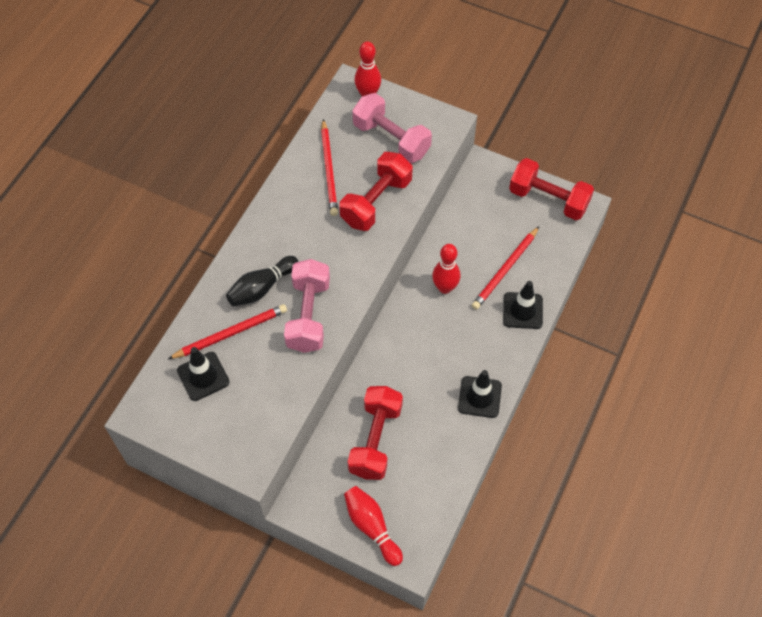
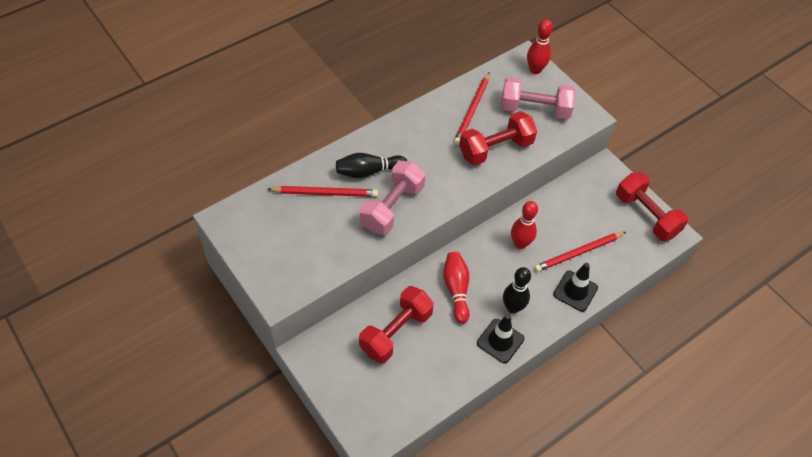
camera: 25 degrees right, 5 degrees down
black traffic cone [177,347,229,401] -> none
red bowling pin [344,486,403,566] -> red bowling pin moved to [443,252,470,323]
pink dumbbell [352,93,432,163] -> pink dumbbell turned 60 degrees counterclockwise [501,77,576,119]
none -> black bowling pin [503,267,531,314]

